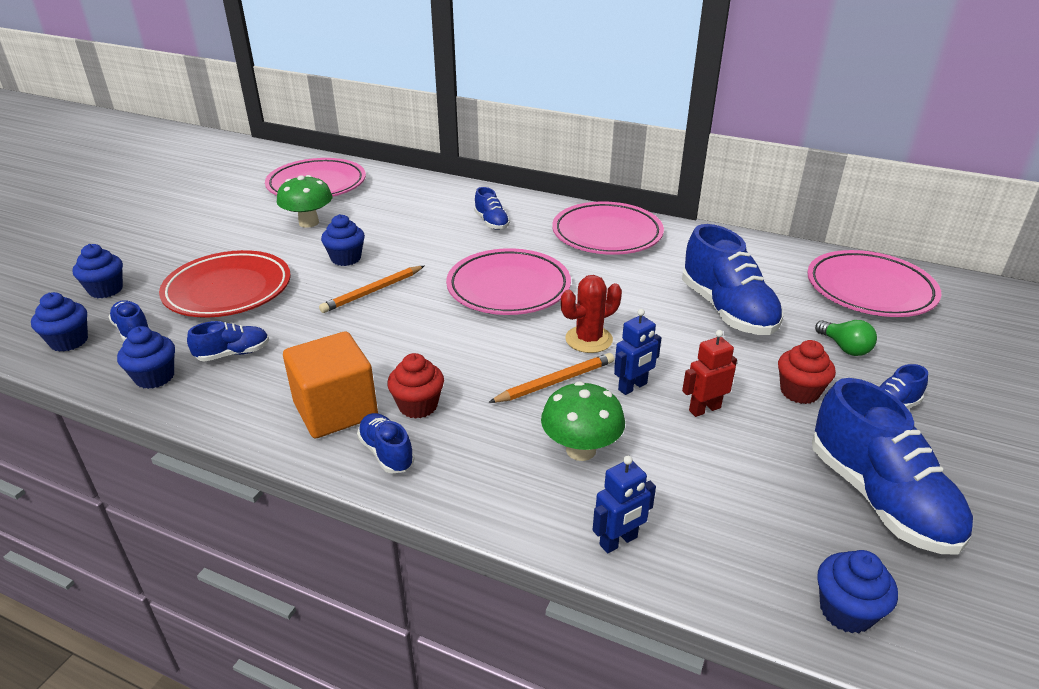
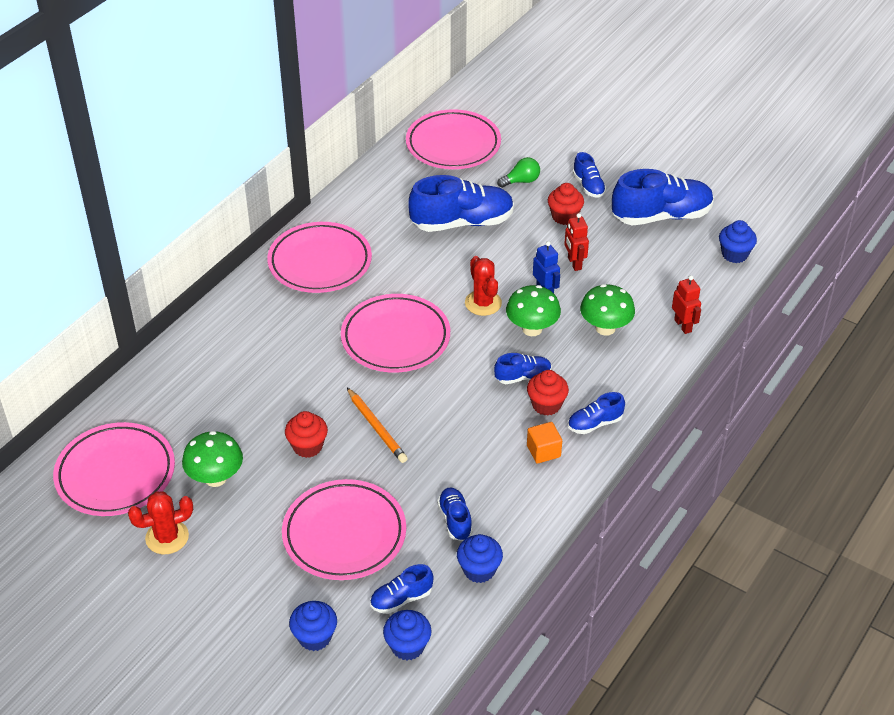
camera: 80 degrees left, 10 degrees up
red plate [159,250,291,318] -> pink plate [282,479,406,580]
orange cube [283,331,378,438] -> orange cube [527,422,562,464], size x0.52
blue cupcake [321,214,365,266] -> red cupcake [285,411,328,458]
blue shoe [474,187,510,230] -> blue shoe moved to [494,353,552,384]
orange pencil [488,353,614,403] -> green mushroom [506,285,561,336]
blue robot [593,456,656,553] -> red robot [672,275,701,334]
none -> red cactus [128,491,193,554]

